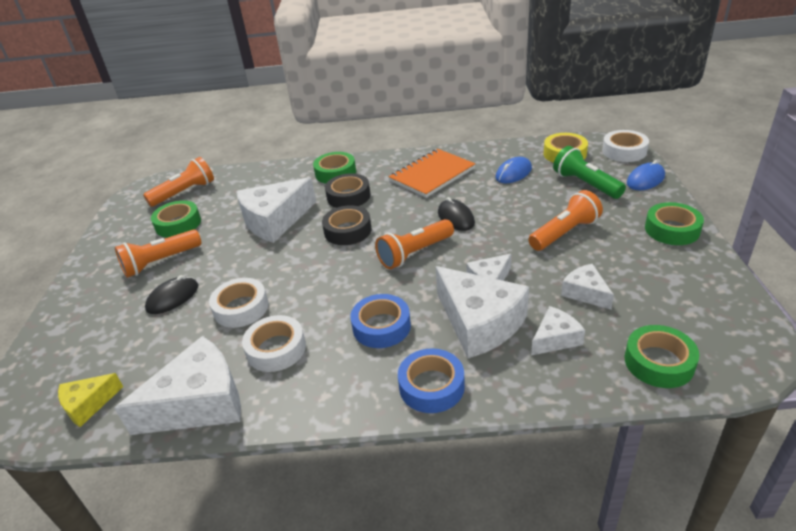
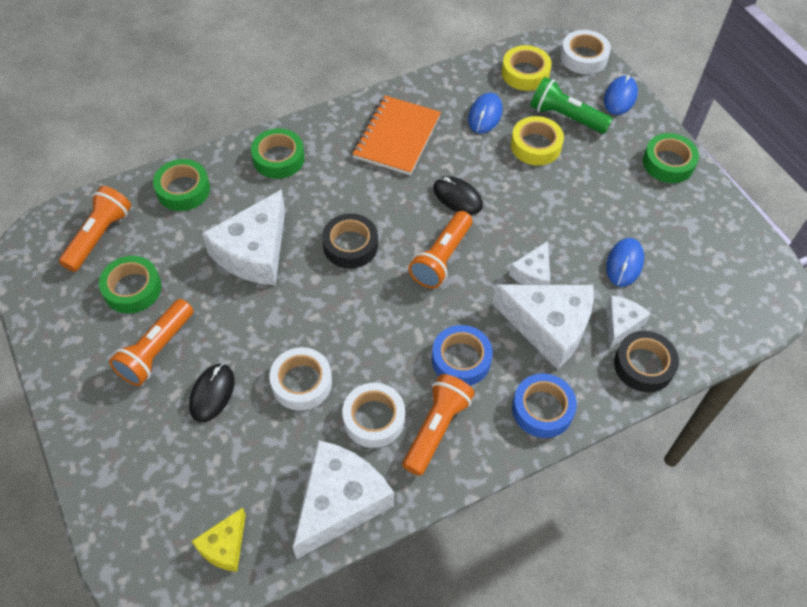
camera: 30 degrees left, 20 degrees up
black tape [325,173,371,208] -> black tape moved to [614,331,679,393]
orange flashlight [528,190,603,251] -> orange flashlight moved to [403,374,475,476]
white cheese [561,264,614,309] -> blue mouse [606,238,644,287]
green tape [625,325,699,388] -> green tape moved to [153,159,210,211]
none -> yellow tape [511,116,564,166]

